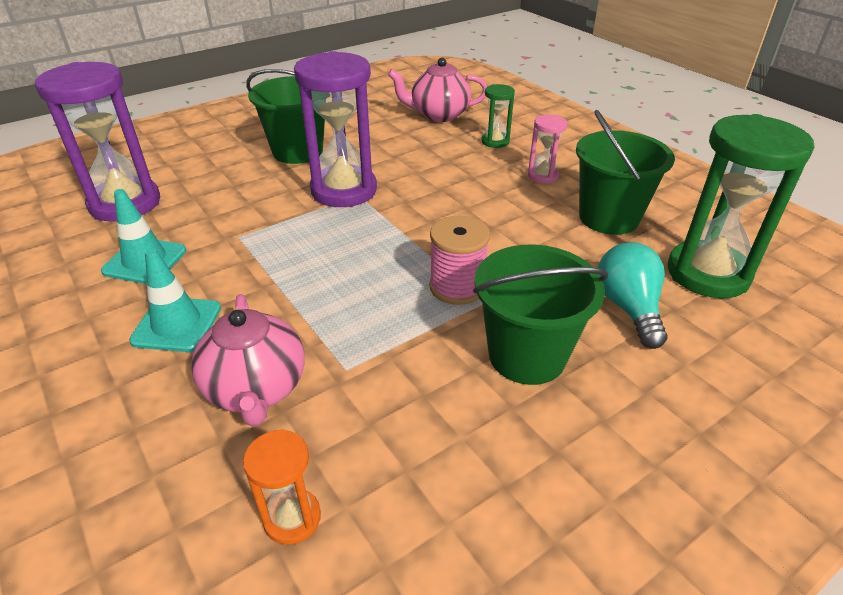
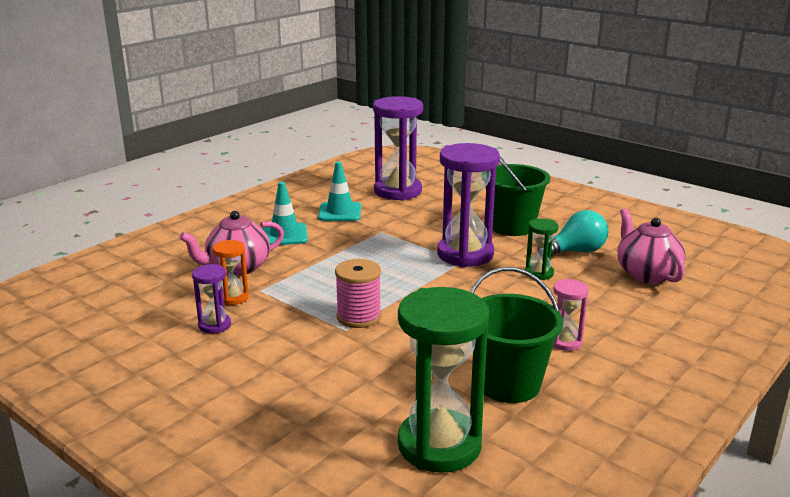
camera: 75 degrees right, 15 degrees down
orange hourglass [243,429,321,545] -> orange hourglass moved to [213,240,249,305]
green bucket [473,245,608,385] -> none
green hourglass [481,84,515,148] -> green hourglass moved to [525,218,559,280]
turquoise light bulb [598,242,668,349] -> turquoise light bulb moved to [538,210,609,256]
none -> purple hourglass [192,264,231,334]

